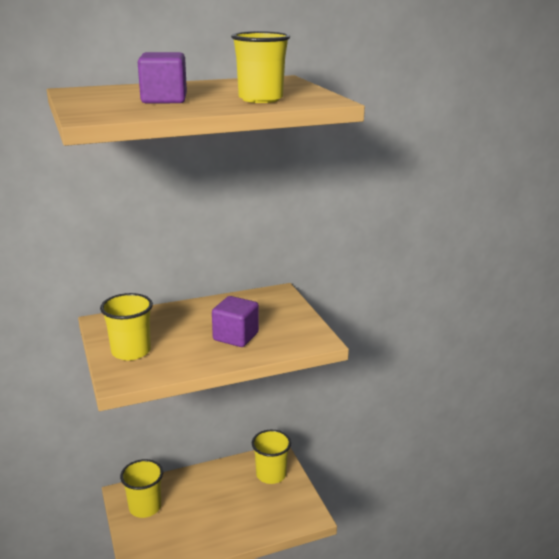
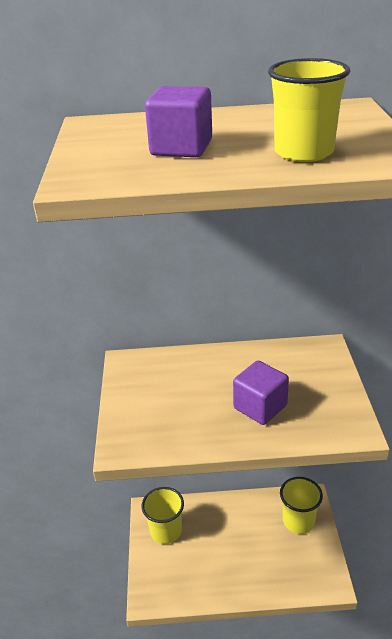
camera: 20 degrees right, 10 degrees up
yellow cup [100,293,153,360] -> none

